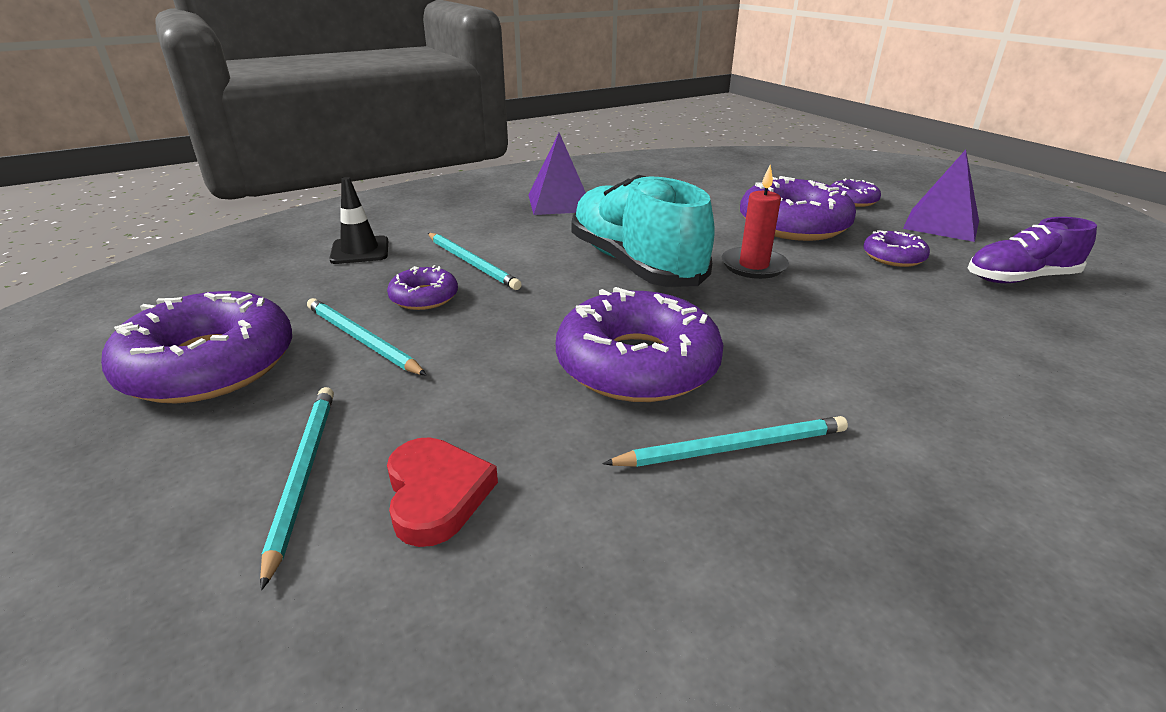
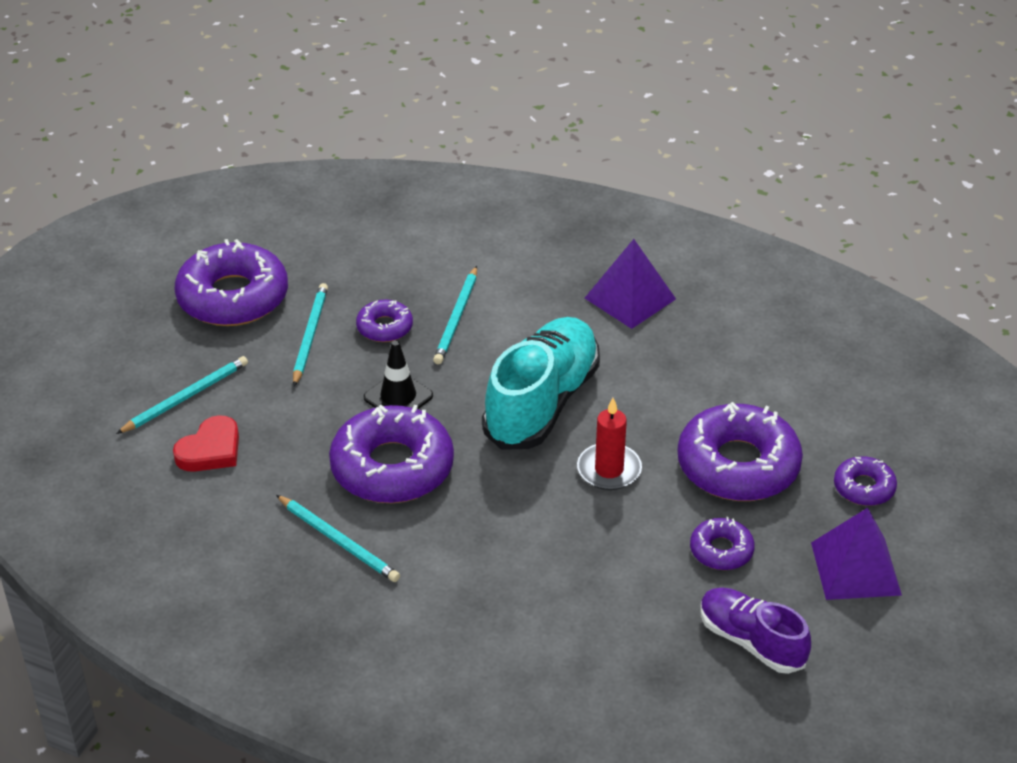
camera: 55 degrees right, 10 degrees up
black traffic cone [329,177,388,264] -> black traffic cone moved to [364,340,433,409]

